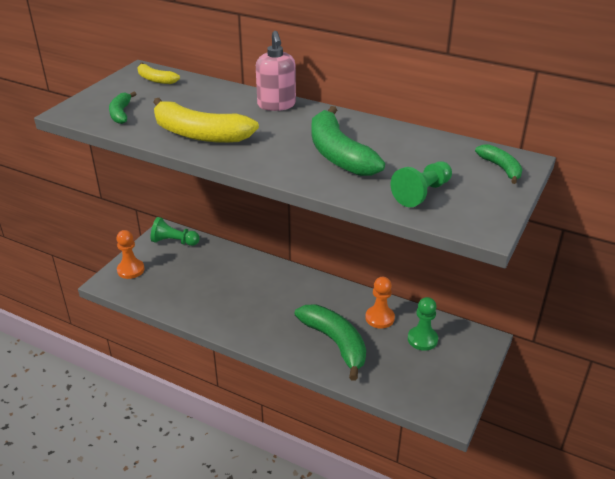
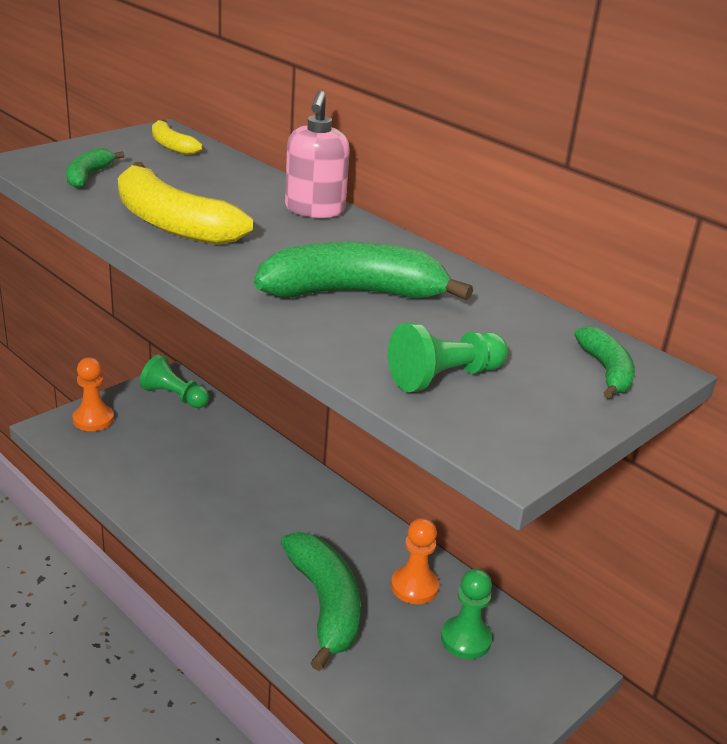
camera: 15 degrees right, 5 degrees down
green banana [312,106,385,176] -> green banana turned 90 degrees clockwise [254,242,473,300]

